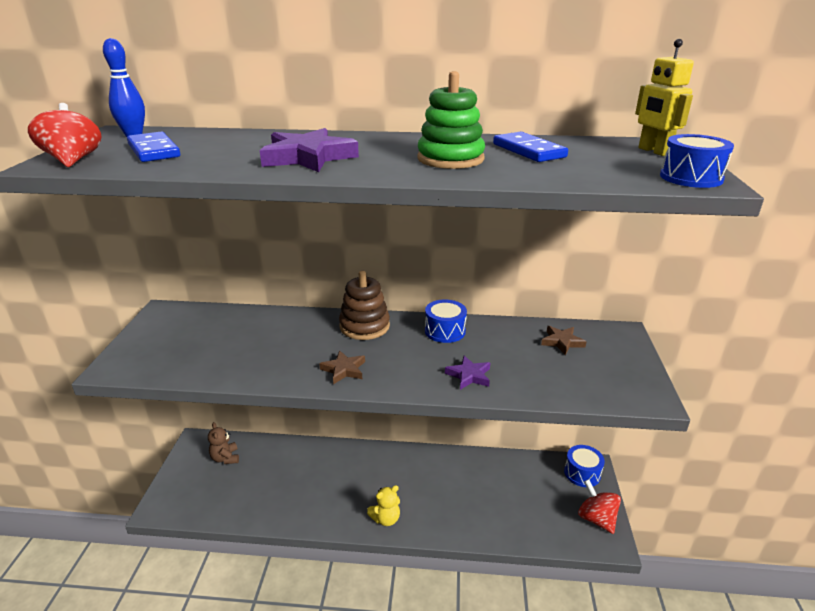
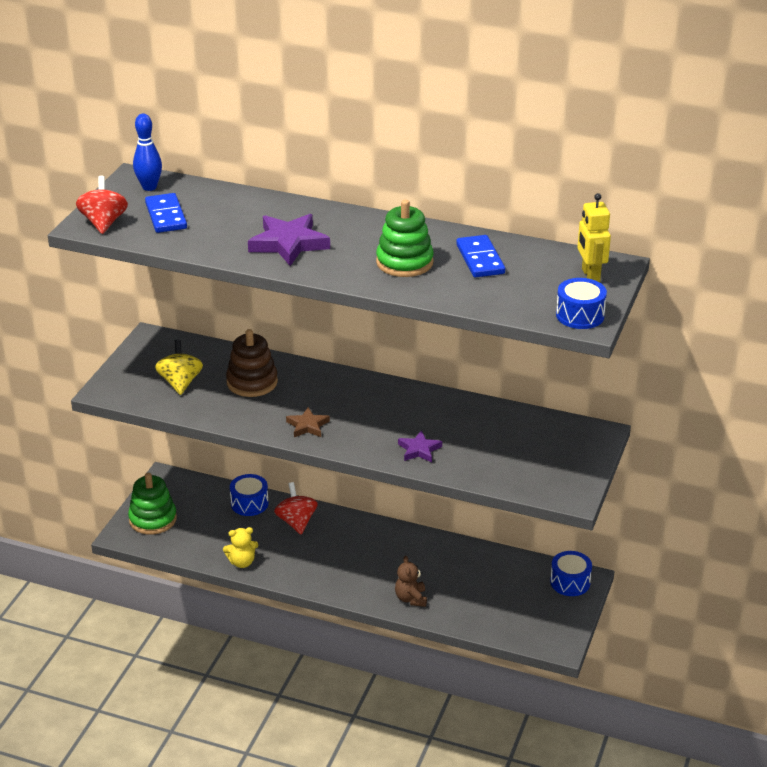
camera: 15 degrees right, 5 degrees up
brown teddy bear [208,422,239,464] -> brown teddy bear moved to [395,556,427,607]
brown stacking toy [339,271,390,340] -> brown stacking toy moved to [226,329,278,397]
yellow teddy bear [367,485,400,526] -> yellow teddy bear moved to [223,527,258,568]
blue drum [425,300,467,343] -> blue drum moved to [230,474,269,516]
brown star [541,326,586,356] -> none
red spinning top [578,480,621,534] -> red spinning top moved to [274,482,318,534]
none -> green stacking toy [128,473,177,535]
none -> yellow spinning top [155,339,203,395]

